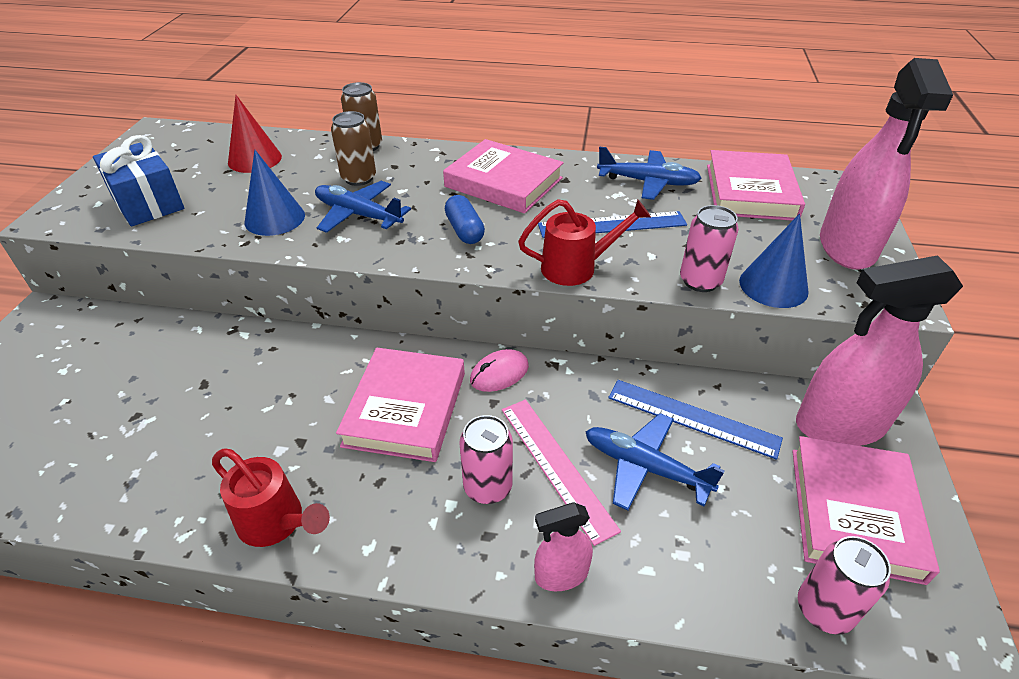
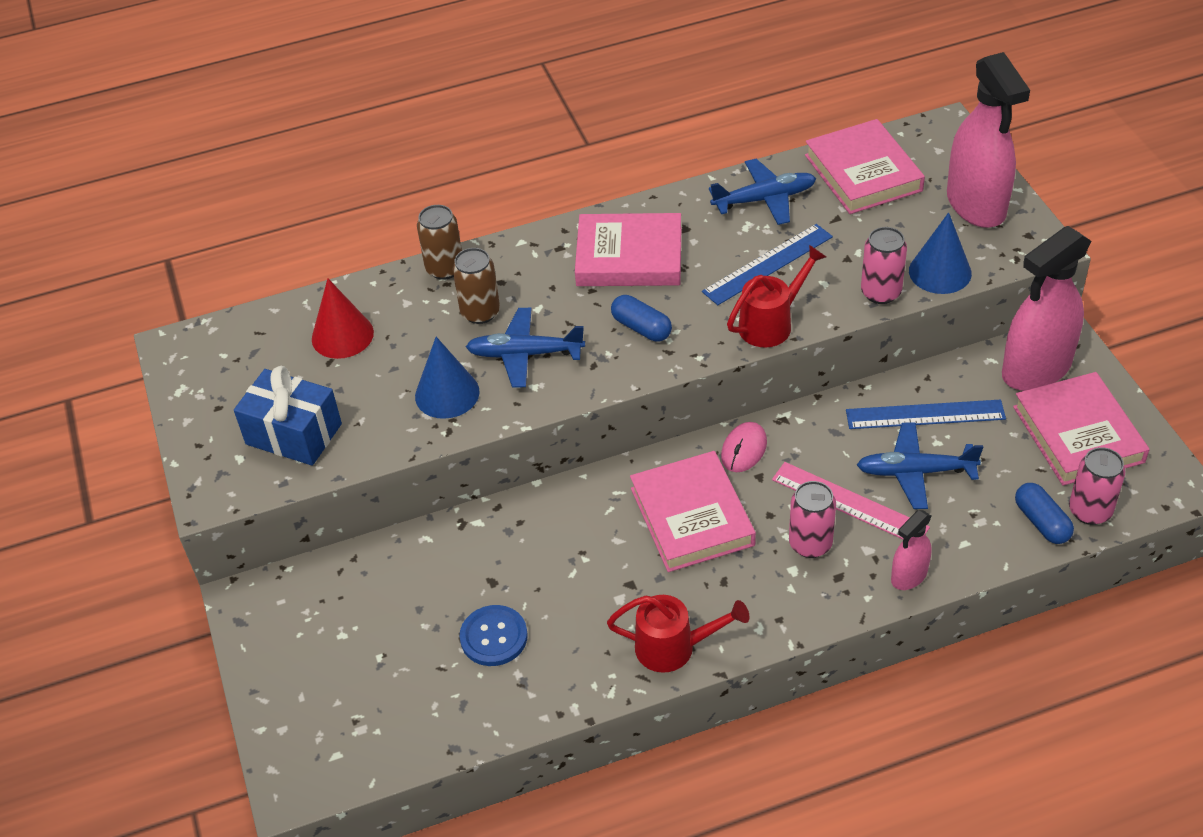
camera: 25 degrees left, 5 degrees up
none -> blue button [460,605,528,666]
none -> blue capsule [1015,483,1074,544]

